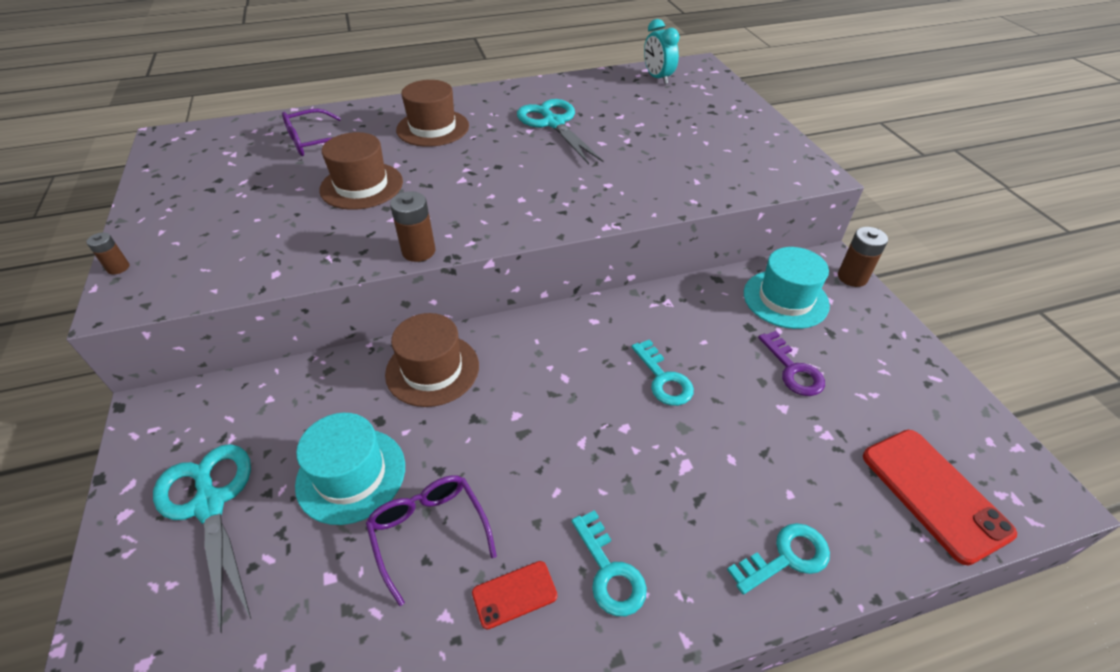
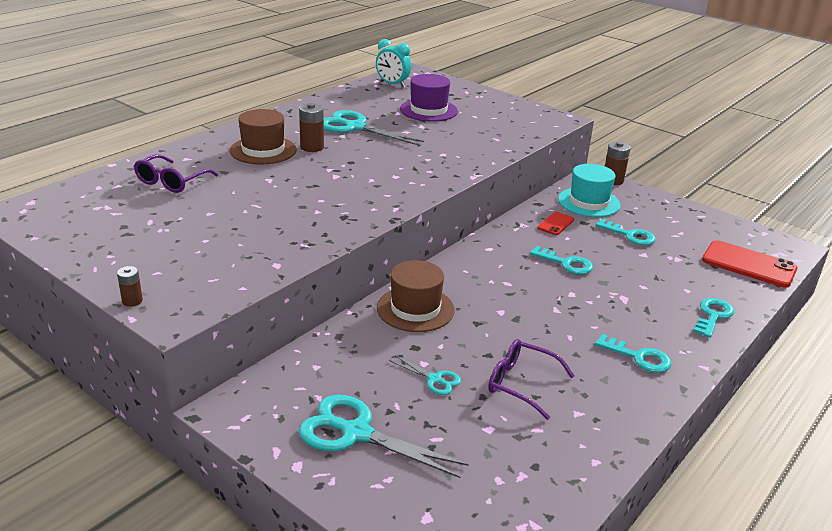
camera: 35 degrees left, 15 degrees down
turquoise hat [295,413,405,525] -> turquoise scissors [389,355,461,395]
brown hat [319,132,403,210] -> none
brown battery [390,191,435,262] -> brown battery moved to [299,103,324,152]
red phone [472,561,557,630] -> red phone moved to [538,212,574,235]
purple key [758,331,825,396] -> turquoise key [596,219,656,245]
none -> purple hat [400,74,458,122]

